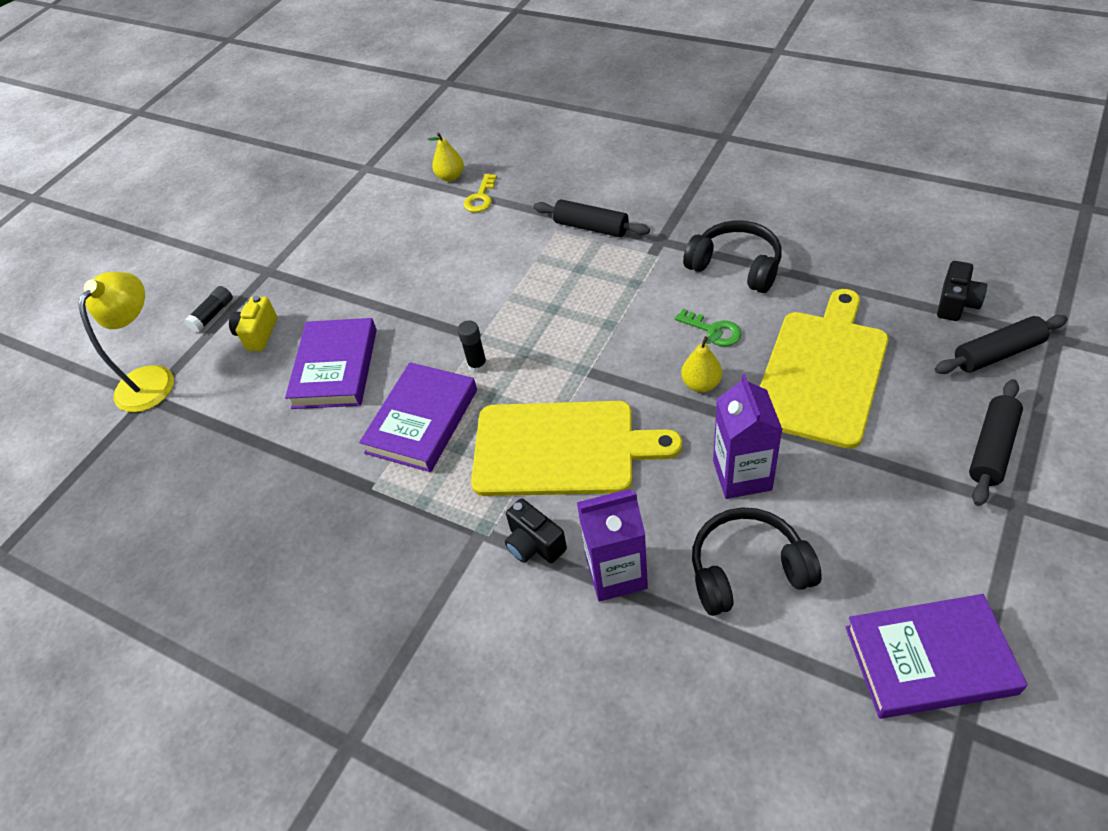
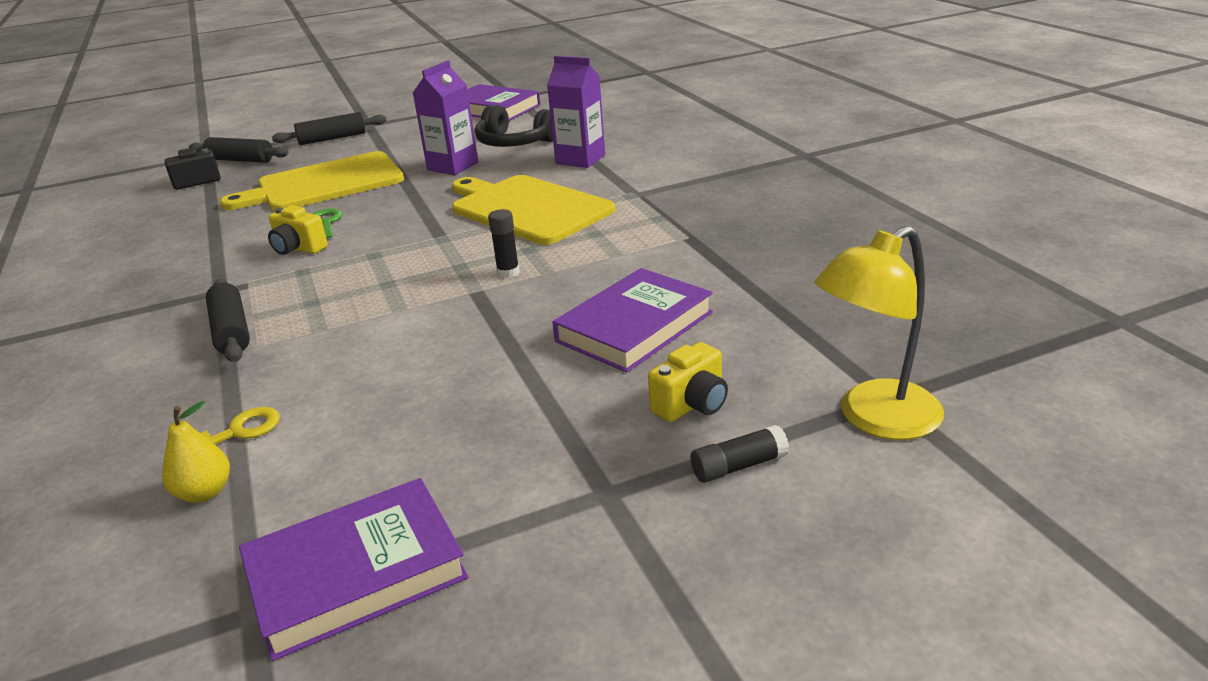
camera: 145 degrees left, 20 degrees down
purple book [359,362,477,472] -> purple book moved to [239,478,468,661]
black camera [505,498,567,563] -> none
yellow pear [681,331,723,392] -> none
black headphones [683,220,782,293] -> none
none -> yellow camera [268,205,328,255]

